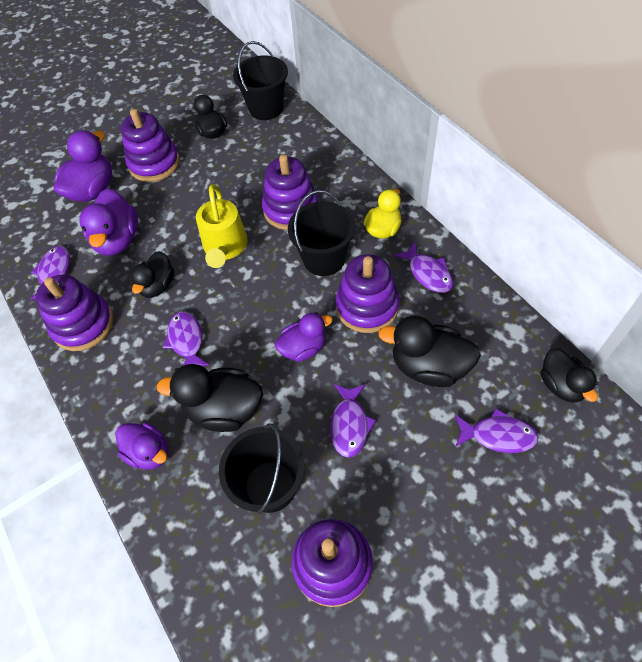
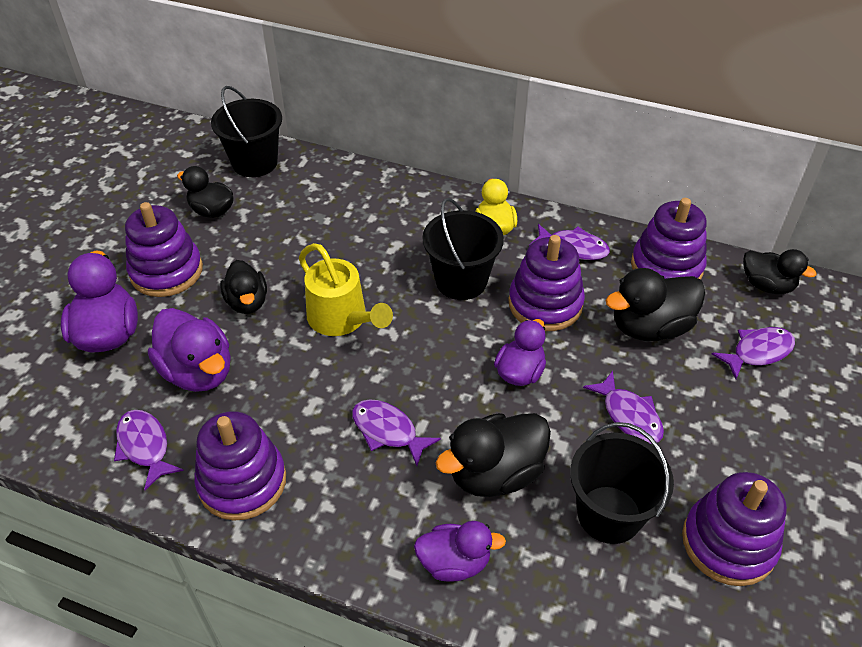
camera: 40 degrees left, 10 degrees down
black duck [130,251,174,298] -> black duck moved to [220,260,267,314]
purple stacking toy [262,155,318,230] -> purple stacking toy moved to [631,198,707,280]

